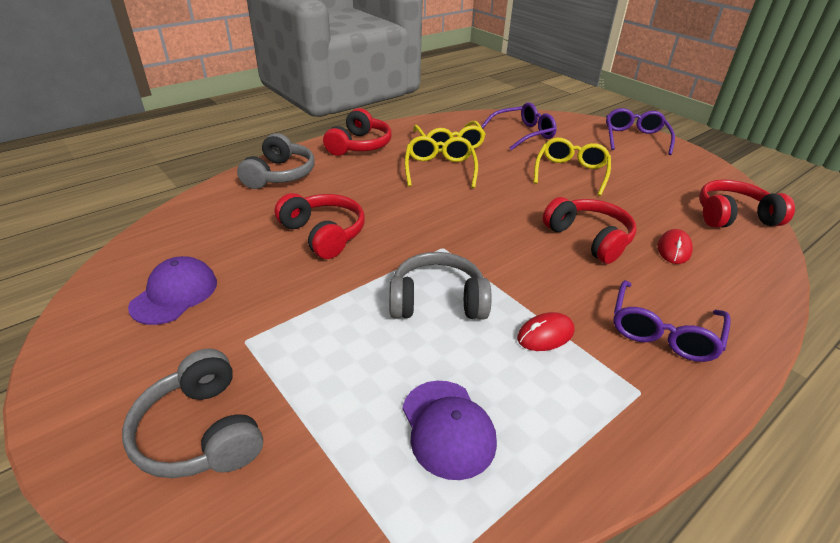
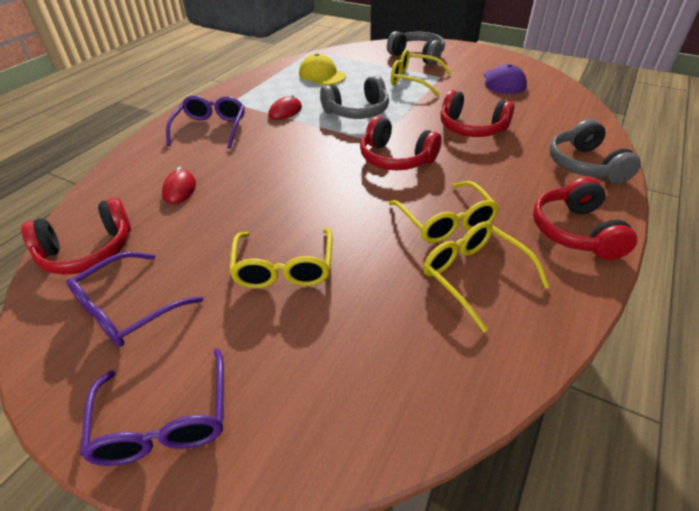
camera: 160 degrees right, 5 degrees up
purple cap [402,381,497,480] -> yellow cap [299,53,346,85]
purple glasses [481,102,557,150] -> purple glasses moved to [66,252,203,347]
red headphones [543,197,636,264] -> red headphones moved to [360,116,442,170]
none -> yellow glasses [391,49,452,96]

